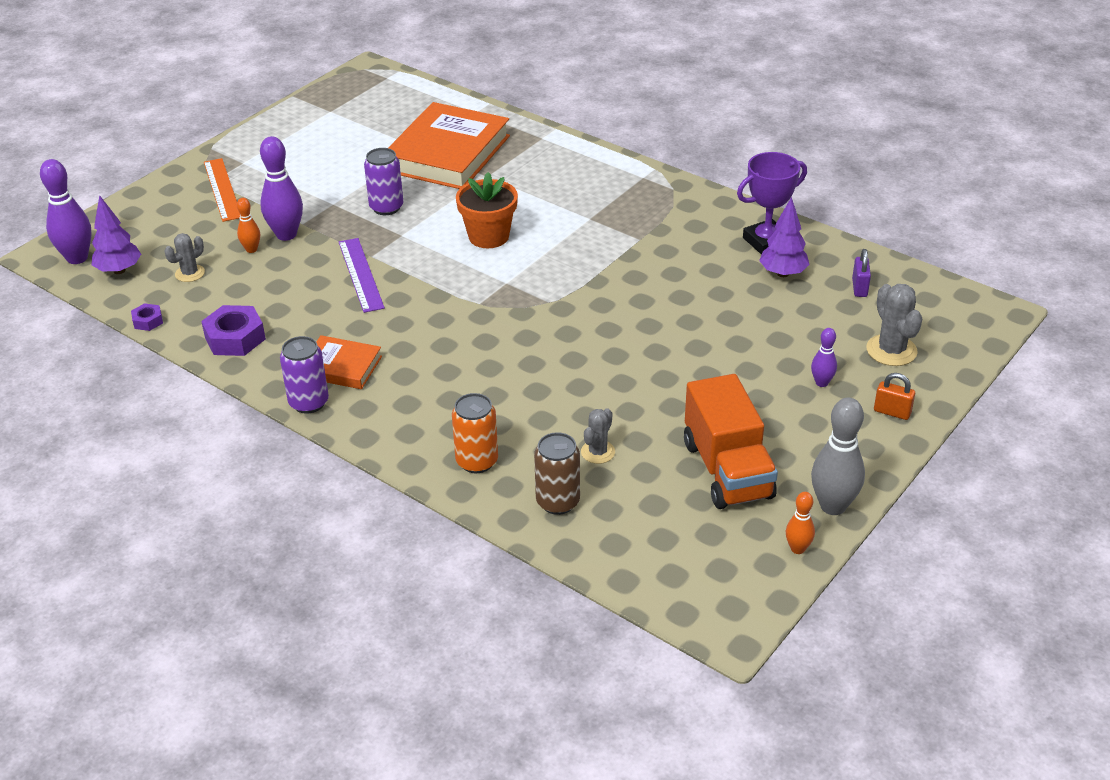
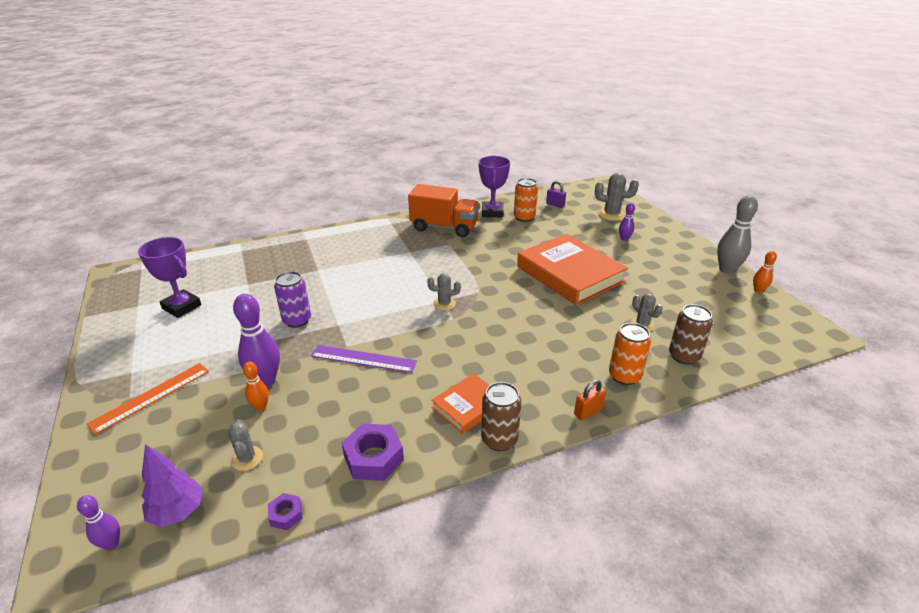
camera: 60 degrees left, 5 degrees down
purple bowling pin [40,159,91,264] -> purple bowling pin [77,495,120,550], size x0.54
orange ruler [204,158,240,222] -> orange ruler turned 60 degrees counterclockwise [87,363,209,435]
purple can [280,336,329,414] -> brown can [481,382,521,451]
orange book [388,102,510,189] -> orange book moved to [517,234,628,305]
orange flower pot [456,172,518,248] -> none
orange truck [684,374,778,509] -> orange truck moved to [408,184,479,237]
purple tree [759,197,810,277] -> orange can [514,178,538,222]
orange padlock [874,373,915,420] -> orange padlock moved to [574,380,606,420]
none -> purple trophy [138,237,201,318]
none -> grey cactus [427,273,461,310]

